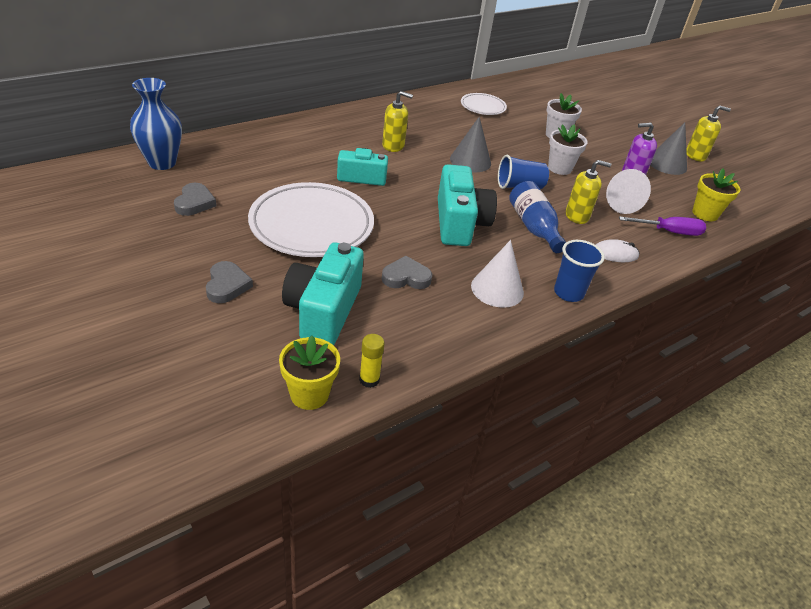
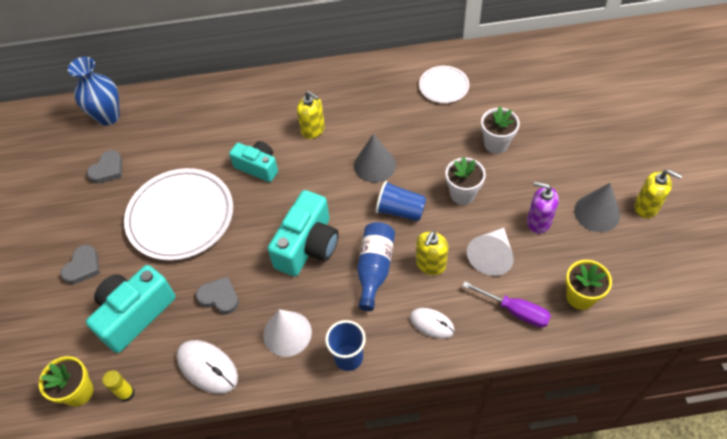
camera: 35 degrees right, 15 degrees up
yellow soap dispenser [566,160,611,224] -> yellow soap dispenser turned 90 degrees clockwise [416,231,448,275]
none -> white mouse [176,340,238,394]

